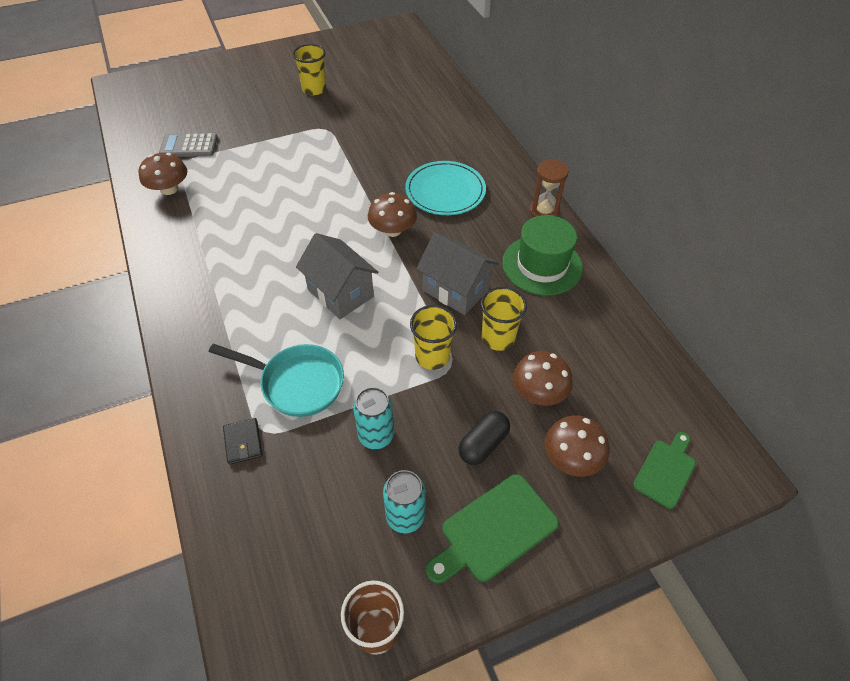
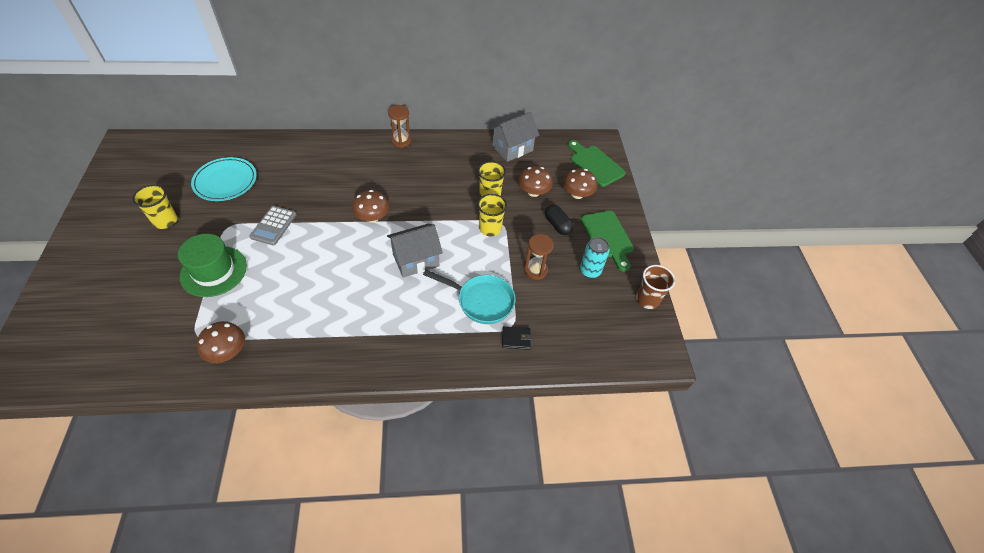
camera: 75 degrees left, 0 degrees up
grey calculator [159,133,218,157] -> grey calculator moved to [249,206,297,245]
turquoise pan [209,344,344,417] -> turquoise pan turned 75 degrees clockwise [423,269,516,324]
turquoise can [353,387,394,449] -> brown hourglass [524,234,554,280]
turquoise plate [405,161,486,215] -> turquoise plate moved to [191,157,257,201]
grey house [416,233,499,315] -> grey house moved to [490,112,539,162]
green hat [502,215,583,296] -> green hat moved to [178,234,247,297]
green cutting board [633,432,696,509] -> green cutting board [568,140,626,187], size x1.53

